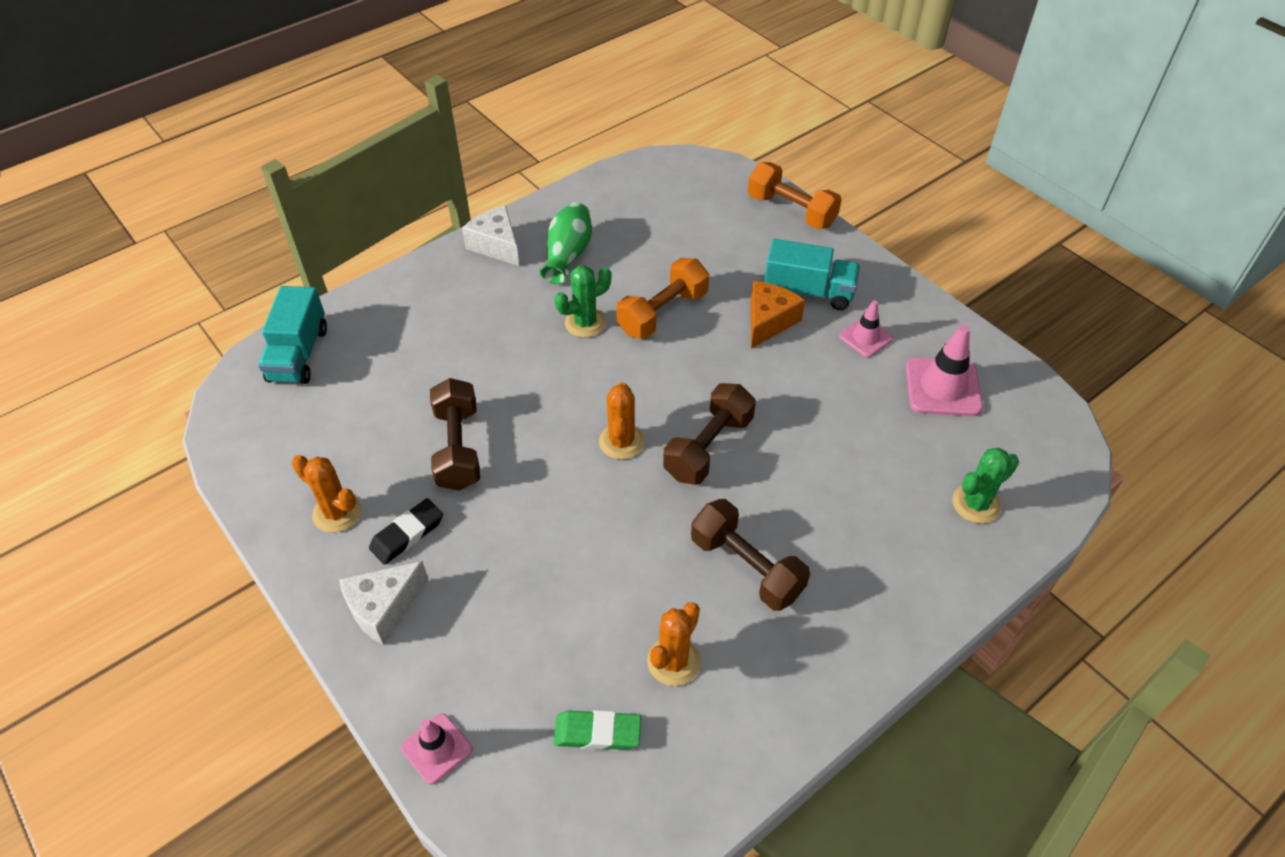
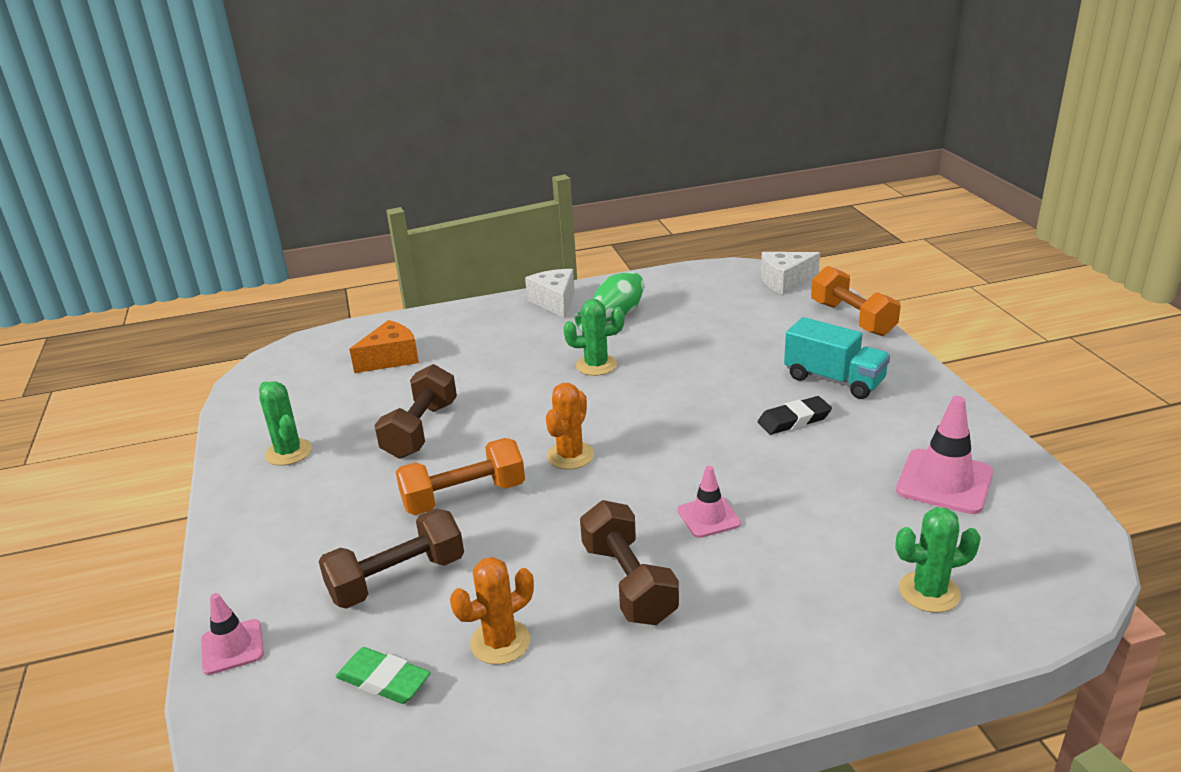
camera: 25 degrees right, 20 degrees down
turquoise truck [258,286,327,384] -> none
orange cactus [292,455,361,533] -> green cactus [259,381,312,466]
white cheese [339,561,428,645] -> white cheese moved to [761,252,820,295]
black eraser [369,498,443,565] -> black eraser moved to [758,396,832,435]
orange dumbbell [616,258,709,339] -> orange dumbbell moved to [396,438,525,515]
brown dumbbell [663,383,756,485] -> brown dumbbell moved to [319,509,464,609]
orange cheese [751,281,805,349] -> orange cheese moved to [349,320,419,373]
pink traffic cone [839,300,893,357] -> pink traffic cone moved to [677,466,741,538]

